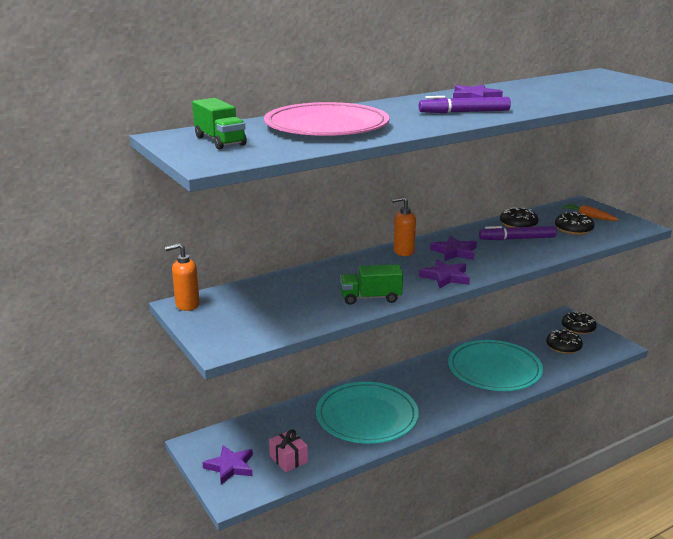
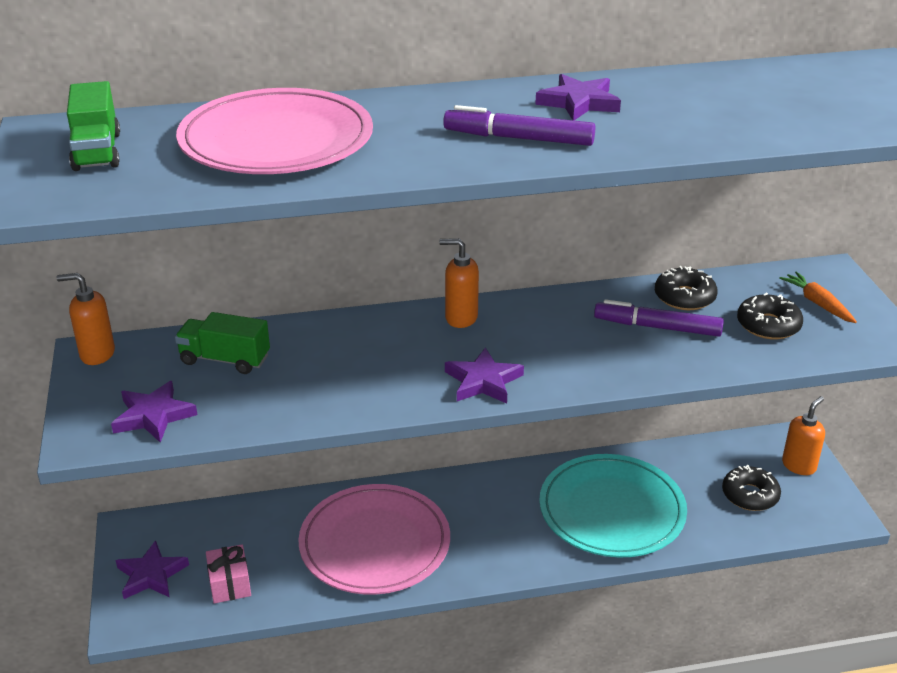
camera: 20 degrees right, 10 degrees up
turquoise plate [316,382,419,444] -> pink plate [298,484,450,595]
green truck [340,264,403,305] -> green truck moved to [175,312,270,374]
purple star [430,236,477,261] -> purple star moved to [111,381,198,443]
black donut [562,311,597,334] -> orange soap dispenser [782,396,825,475]

